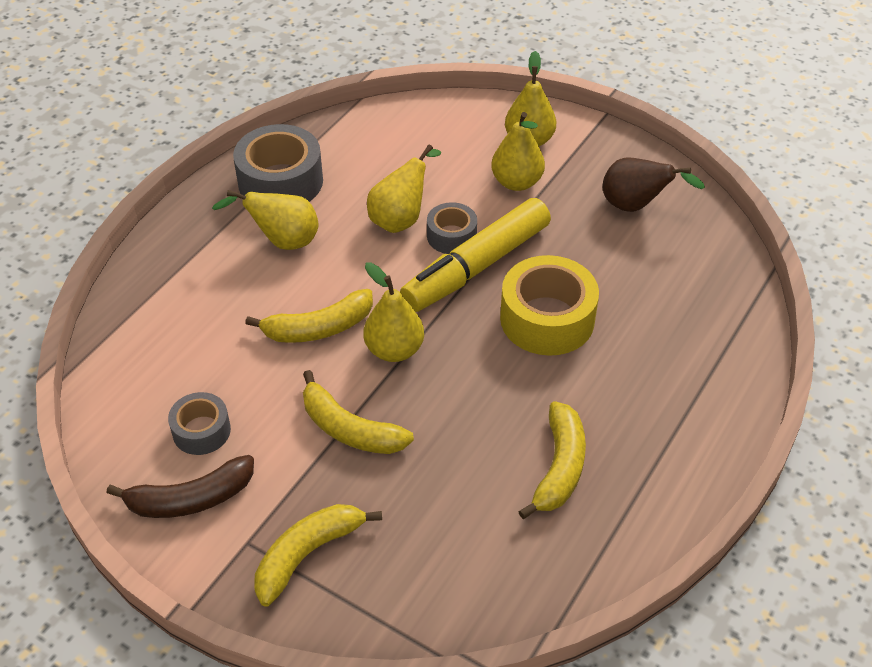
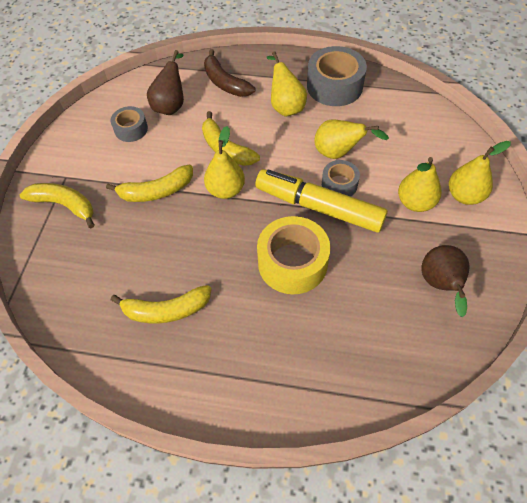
camera: 70 degrees right, 10 degrees up
brown banana [106,455,254,518] -> brown banana moved to [204,49,255,97]
yellow banana [303,370,414,454] -> yellow banana turned 120 degrees counterclockwise [106,165,193,202]
none -> brown pear [147,50,184,115]

